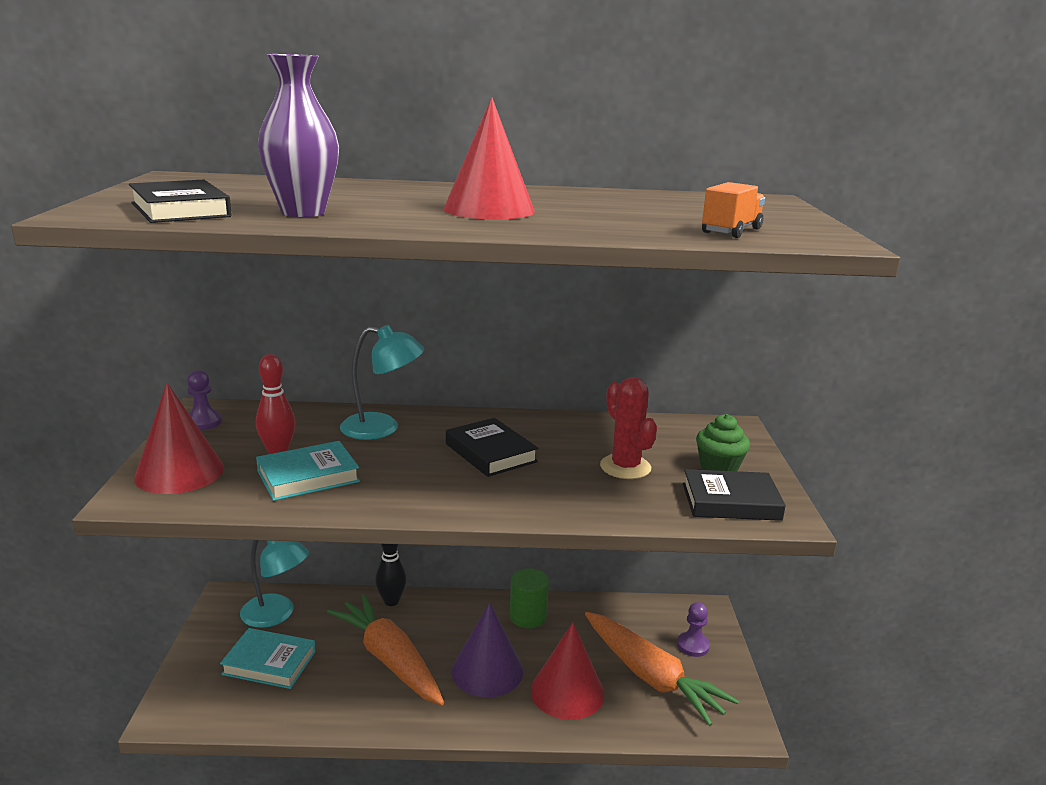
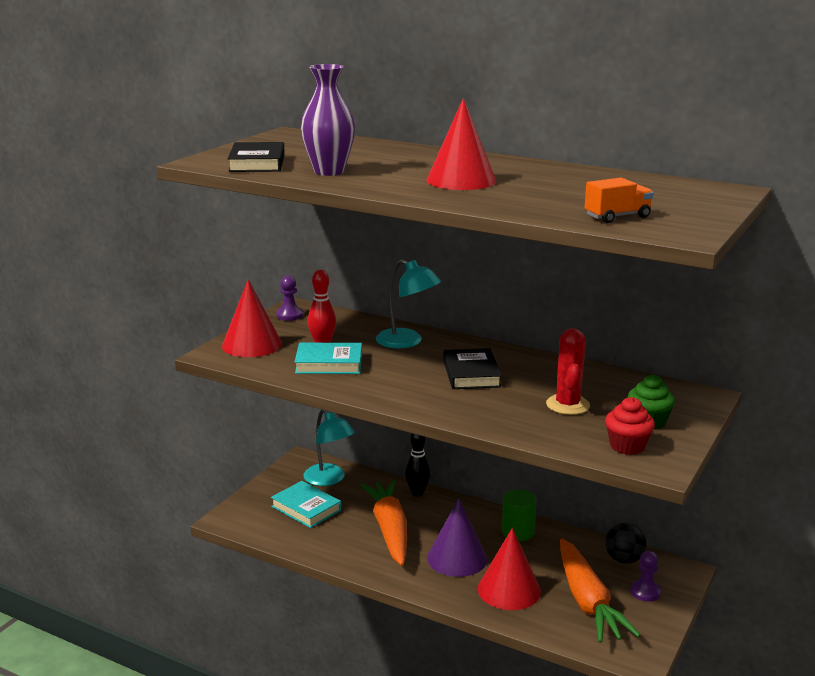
camera: 30 degrees right, 0 degrees up
black book [683,469,786,521] -> red cupcake [605,397,655,455]
none -> black ball [605,523,646,564]

